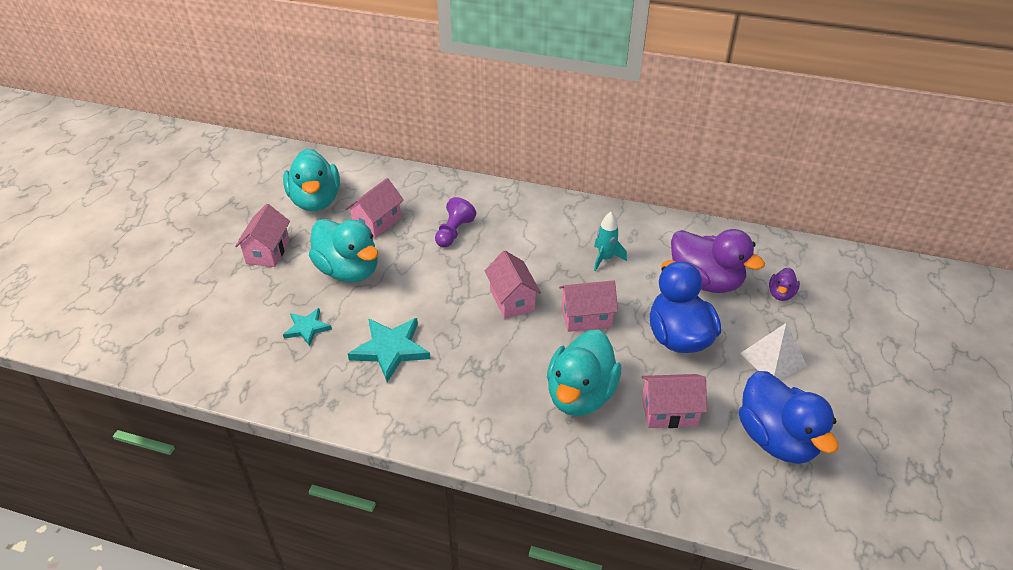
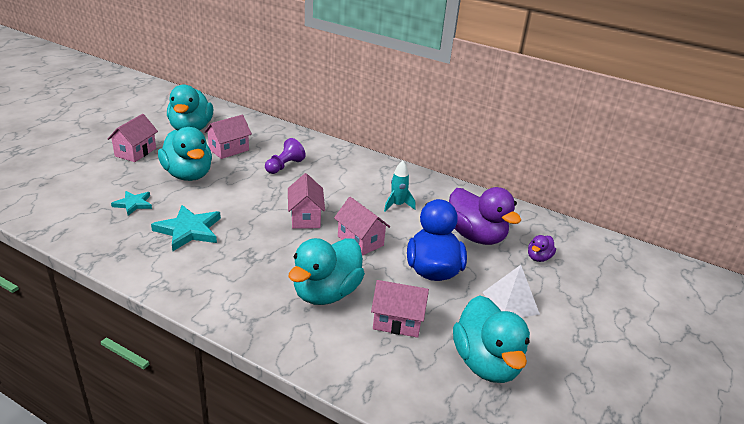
camera: 10 degrees right, 10 degrees down
pink house [559,280,618,332] -> pink house turned 45 degrees clockwise [334,197,390,256]
blue duck [739,371,839,464] -> turquoise duck [453,295,530,383]

